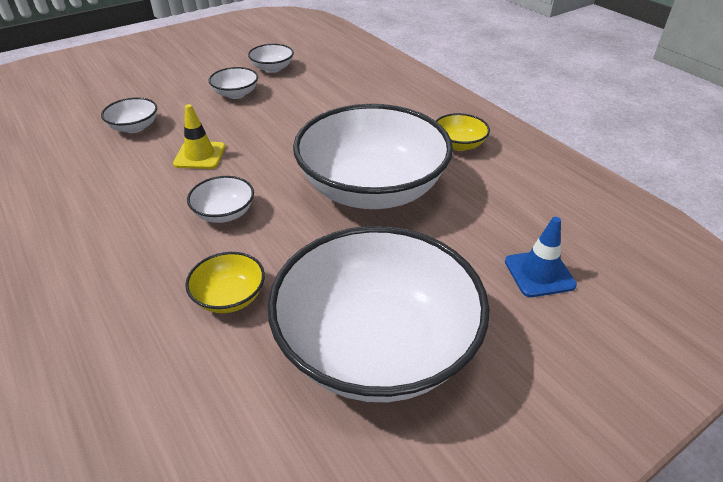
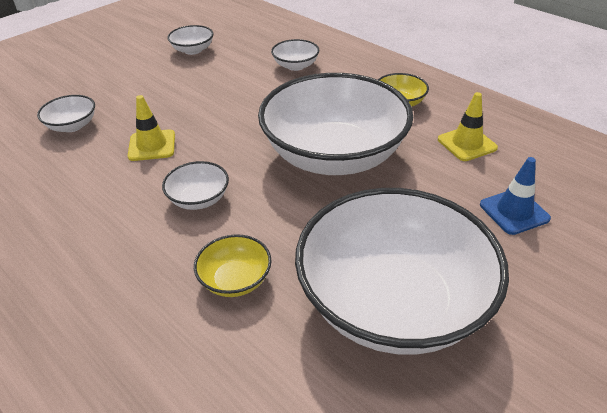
camera: 10 degrees left, 0 degrees up
white bowl [209,67,258,99] -> white bowl moved to [271,39,319,71]
none -> yellow traffic cone [438,92,498,161]

